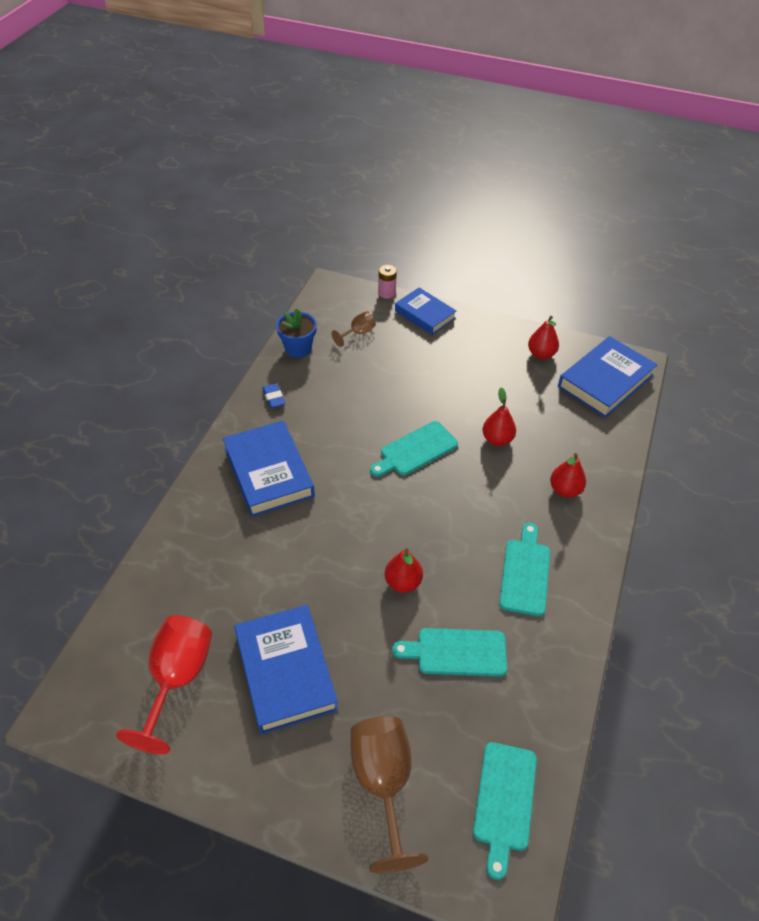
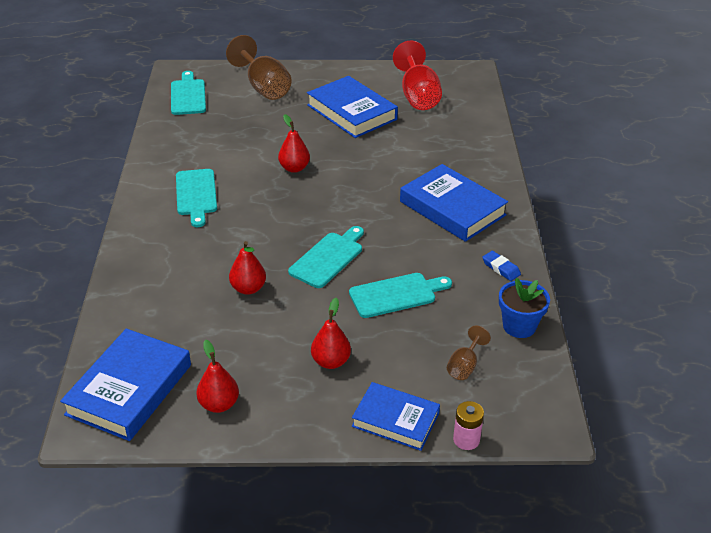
camera: 160 degrees right, 10 degrees down
turquoise cutting board [392,628,507,677] -> turquoise cutting board moved to [349,273,452,318]
red pear [550,453,586,498] -> red pear moved to [311,298,351,369]

